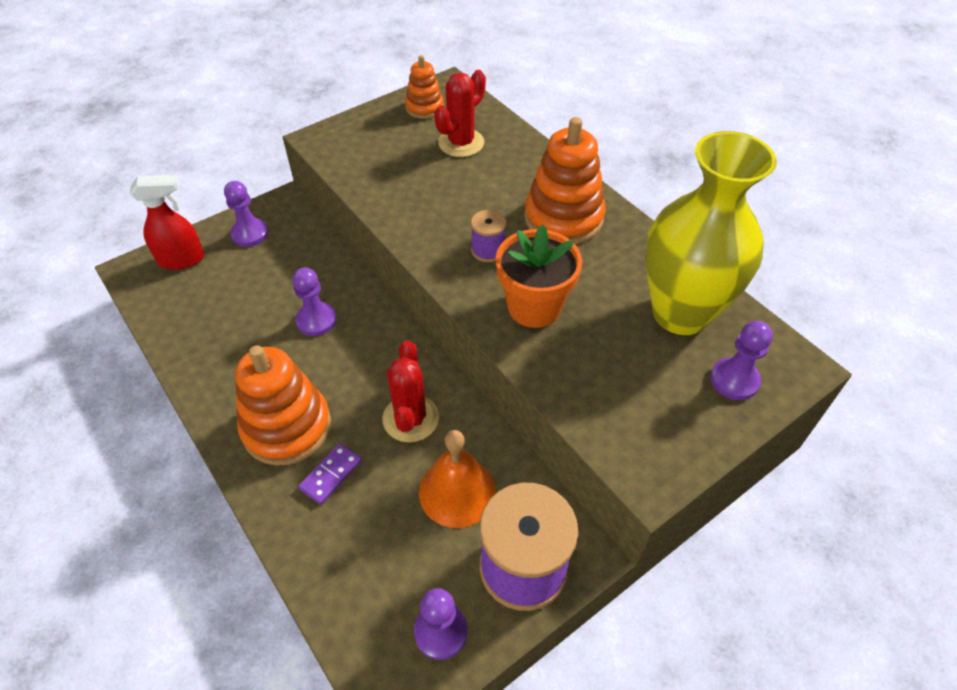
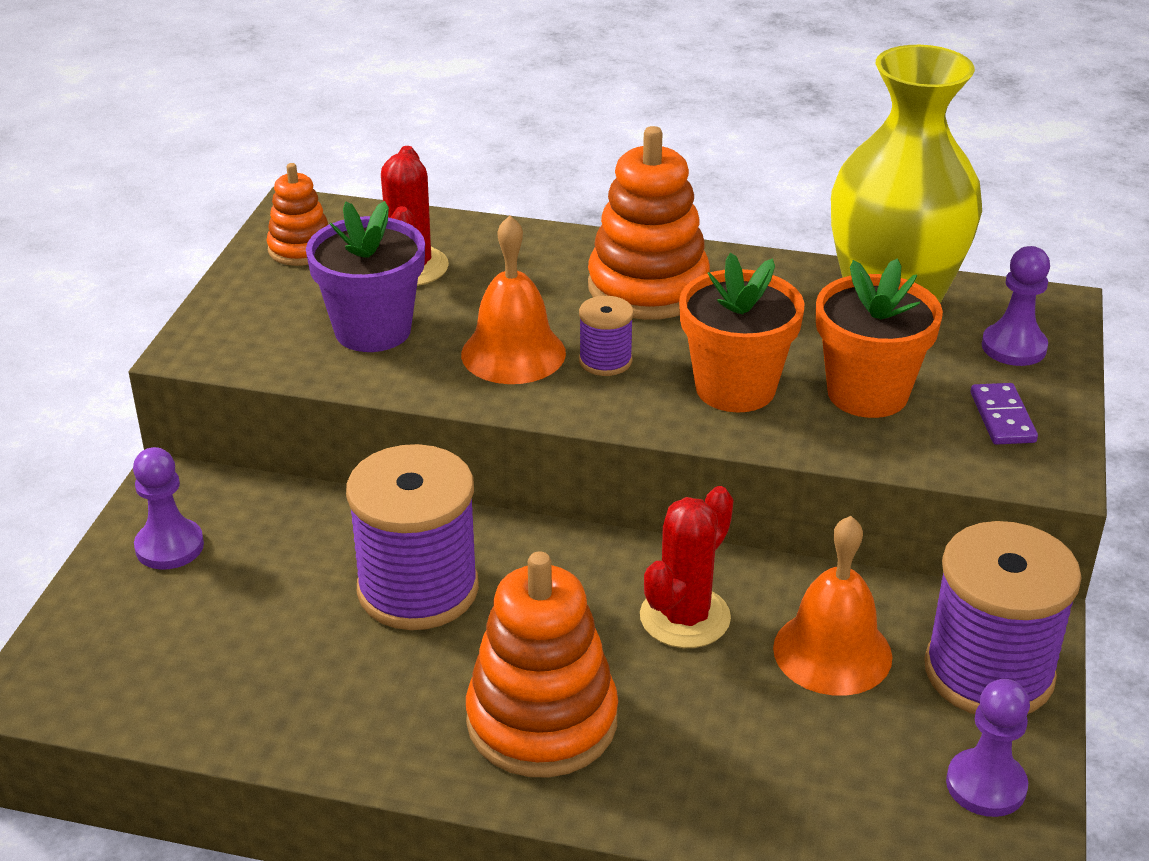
camera: 40 degrees left, 15 degrees down
red spray bottle [130,175,205,270] -> none
purple pawn [292,267,336,336] -> purple spool [346,444,479,630]
purple domino [299,443,362,505] -> purple domino moved to [971,383,1038,445]
red cactus [382,340,439,443] -> red cactus turned 75 degrees clockwise [640,486,733,648]
none -> purple flower pot [306,201,425,352]
none -> orange bell [461,215,566,384]
none -> orange flower pot [816,258,943,418]

